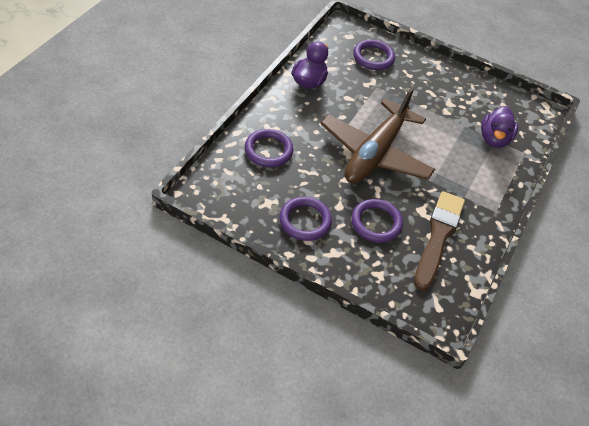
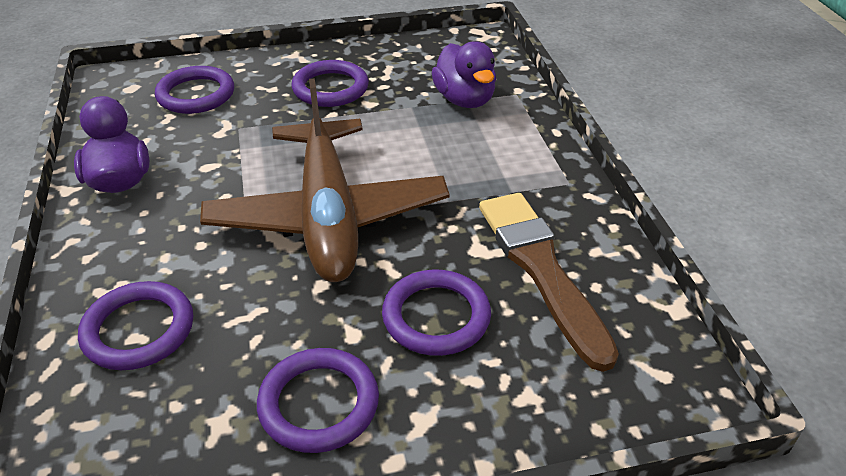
camera: 35 degrees left, 10 degrees down
none -> purple ring [292,60,369,107]

